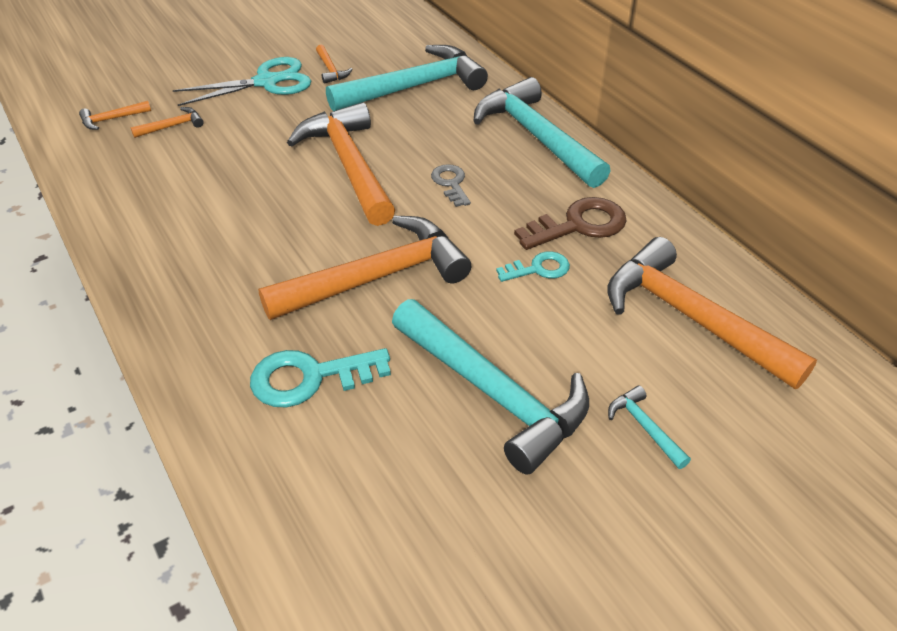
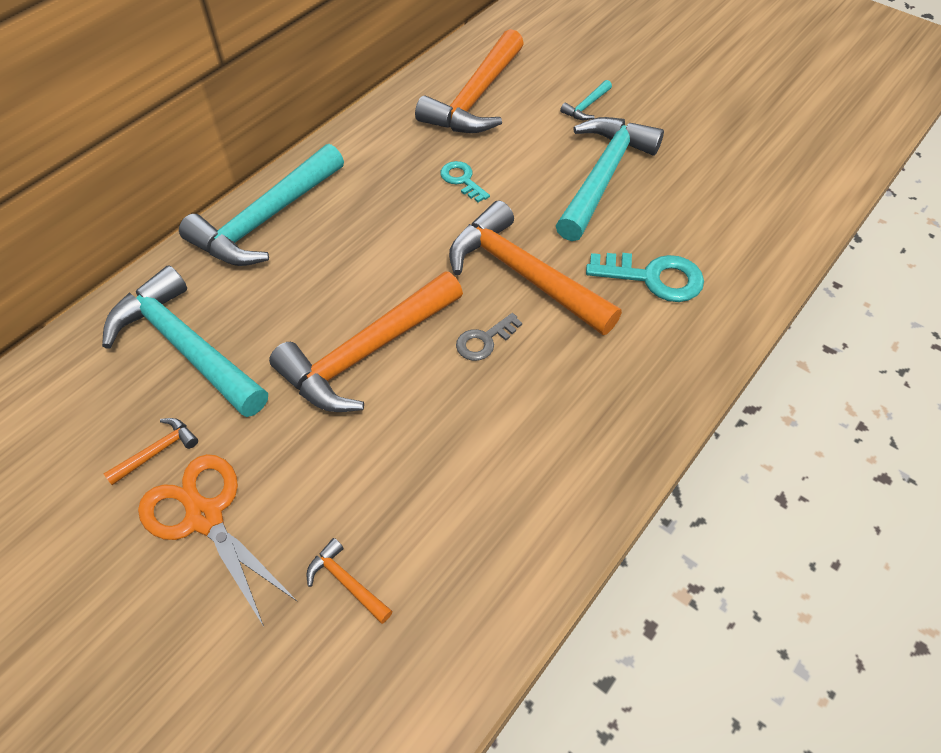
camera: 110 degrees left, 10 degrees up
orange hammer [79,101,151,130] -> none
turquoise scissors [173,57,311,106] -> orange scissors [138,454,298,627]
turquoise key [250,348,391,408] -> turquoise key turned 45 degrees counterclockwise [586,253,704,302]
grey key [431,164,471,207] -> grey key moved to [456,313,522,361]
brown key [514,197,627,250] -> none

